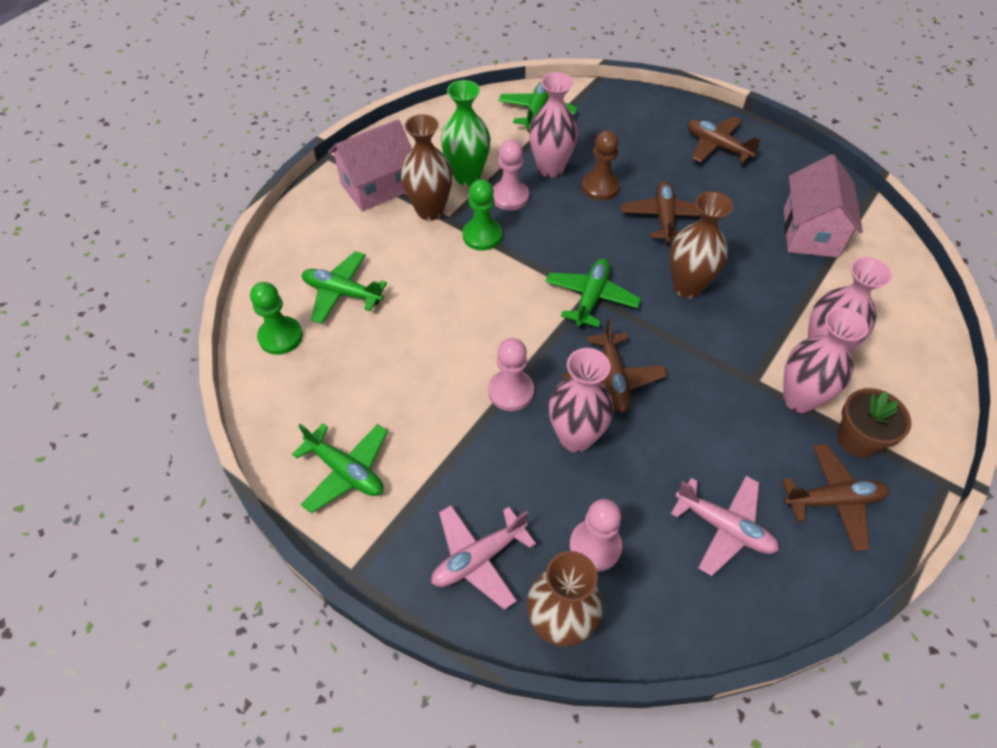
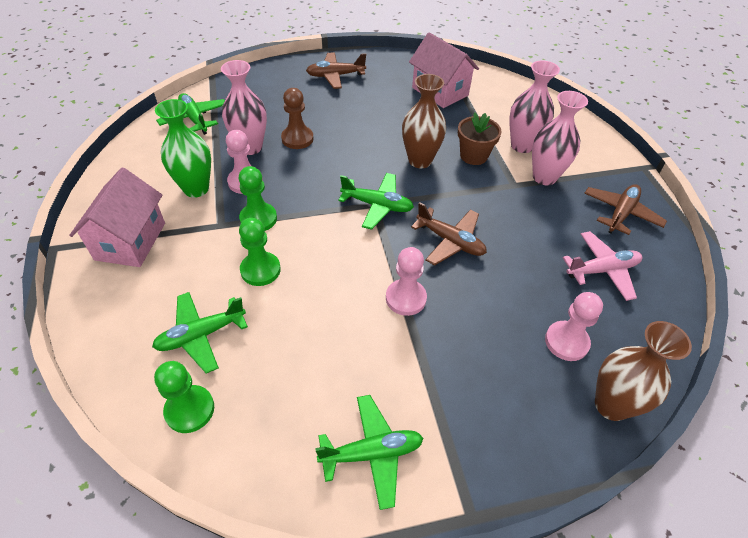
camera: 50 degrees left, 5 degrees down
brown vase [401,114,452,221] -> none
pink plane [431,505,536,610] -> none
green plane [545,259,641,328] -> green plane turned 135 degrees clockwise [338,173,414,230]
pink vase [549,348,614,453] -> none
brown plane [621,181,701,244] -> none
brown flower pot [837,388,912,458] -> brown flower pot moved to [458,113,502,165]
none -> green pawn [239,218,281,286]

